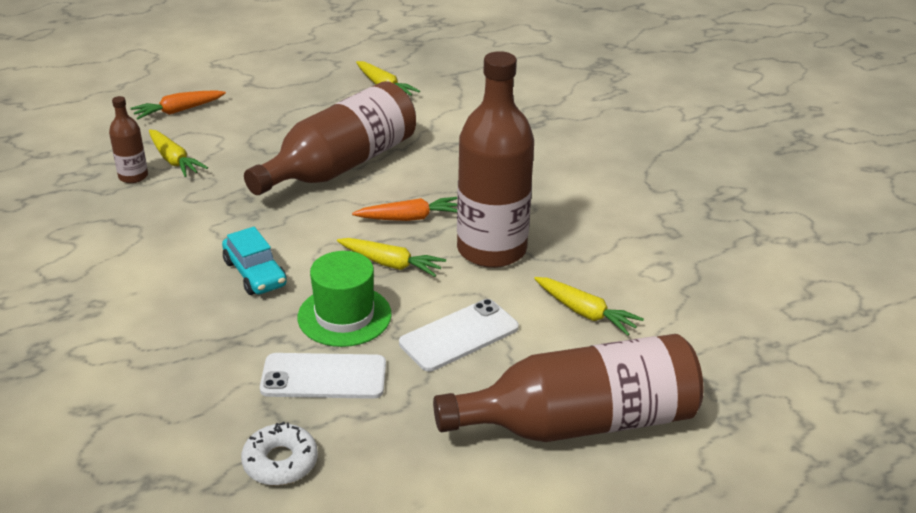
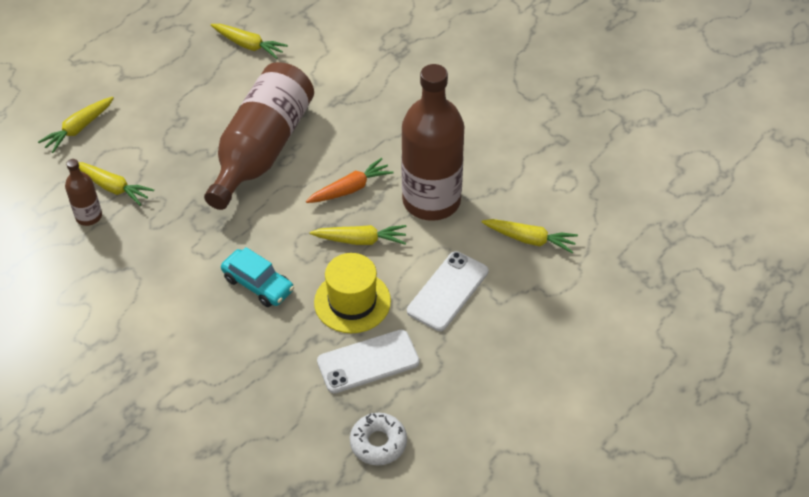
camera: 20 degrees left, 15 degrees up
orange carrot [130,90,226,119] -> yellow carrot [38,97,114,153]
green hat [298,251,392,347] -> yellow hat [314,253,391,333]
brown bottle [433,334,704,442] -> none

